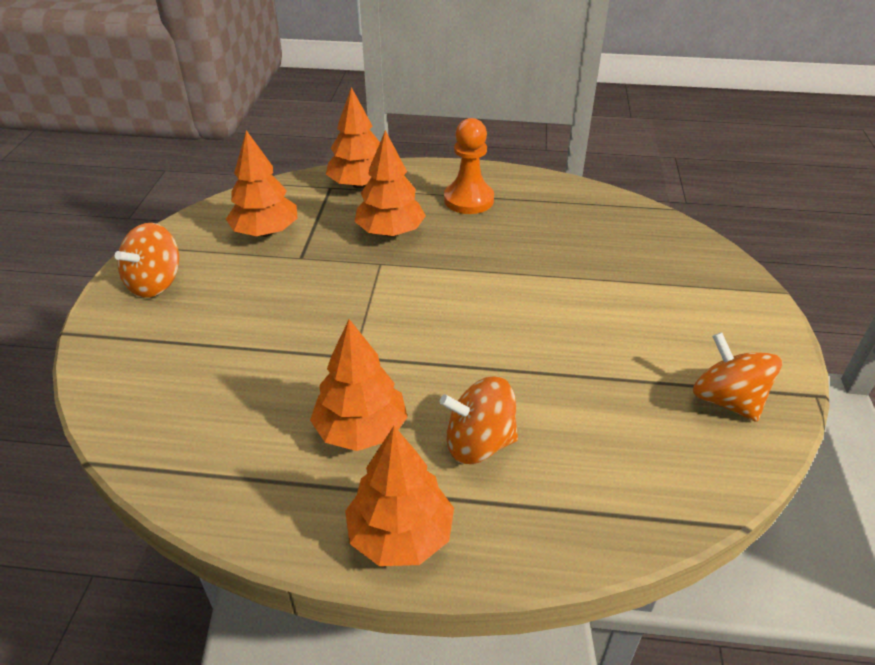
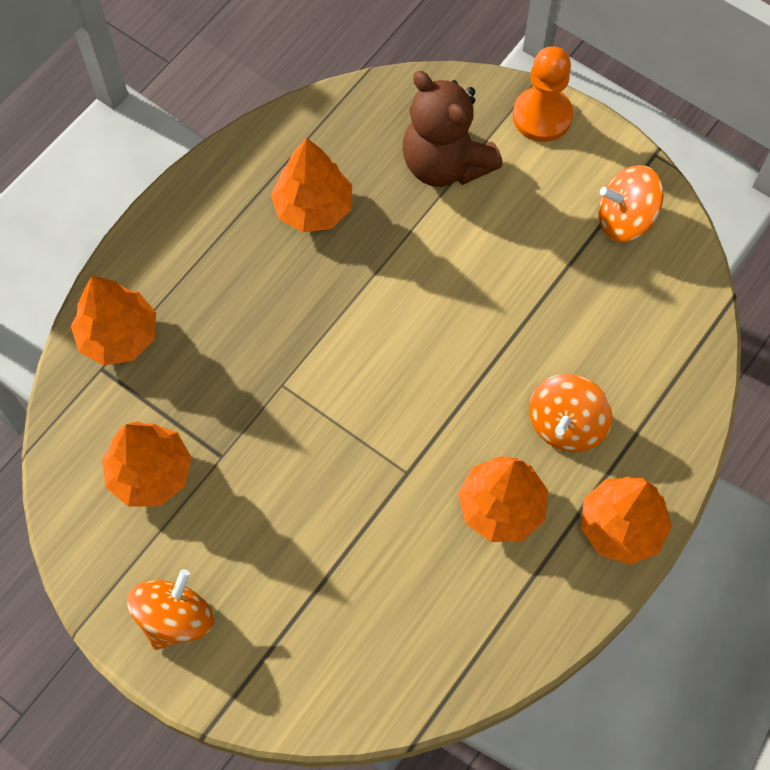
camera: 60 degrees left, 25 degrees up
orange spinning top [115,223,179,298] -> orange spinning top turned 120 degrees counterclockwise [127,569,214,650]
orange tree [354,130,426,237] -> orange tree moved to [271,138,352,232]
orange pawn [444,118,494,214] -> orange pawn moved to [513,46,573,142]
none -> brown teddy bear [403,71,503,187]

